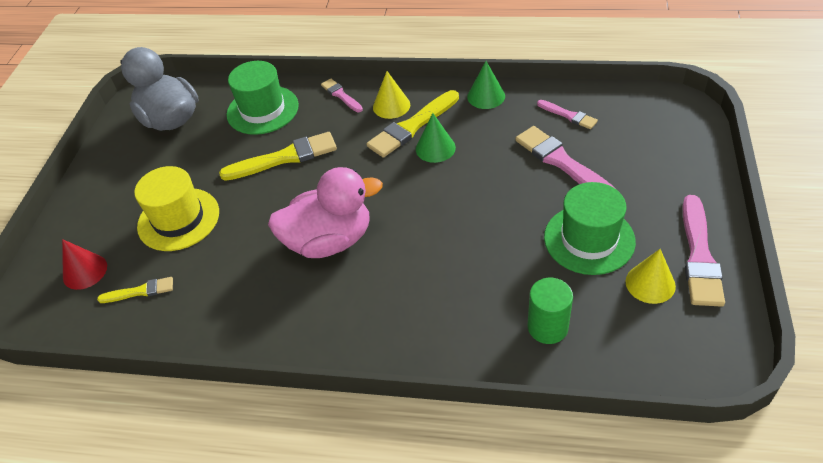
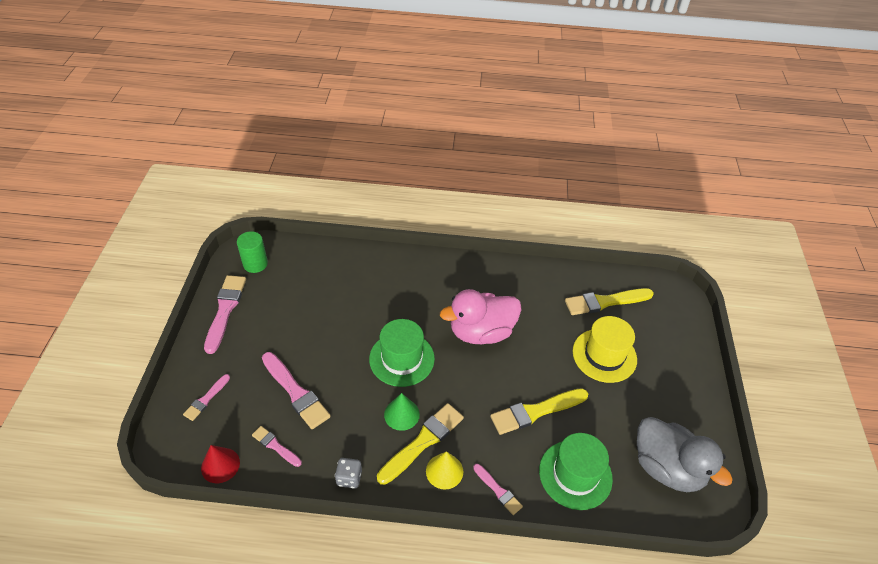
camera: 170 degrees right, 0 degrees up
red cone [62,239,107,290] -> red cone moved to [201,445,240,483]
yellow brush [97,277,173,303] -> yellow brush [565,288,654,315], size x1.80
green cone [467,61,505,109] -> grey dice [335,458,362,489]
green cylinder [528,278,573,344] -> green cylinder moved to [237,231,268,273]
green hat [544,182,636,275] -> green hat moved to [369,319,435,387]
yellow cone [626,249,676,304] -> none
none -> pink brush [183,374,230,421]

